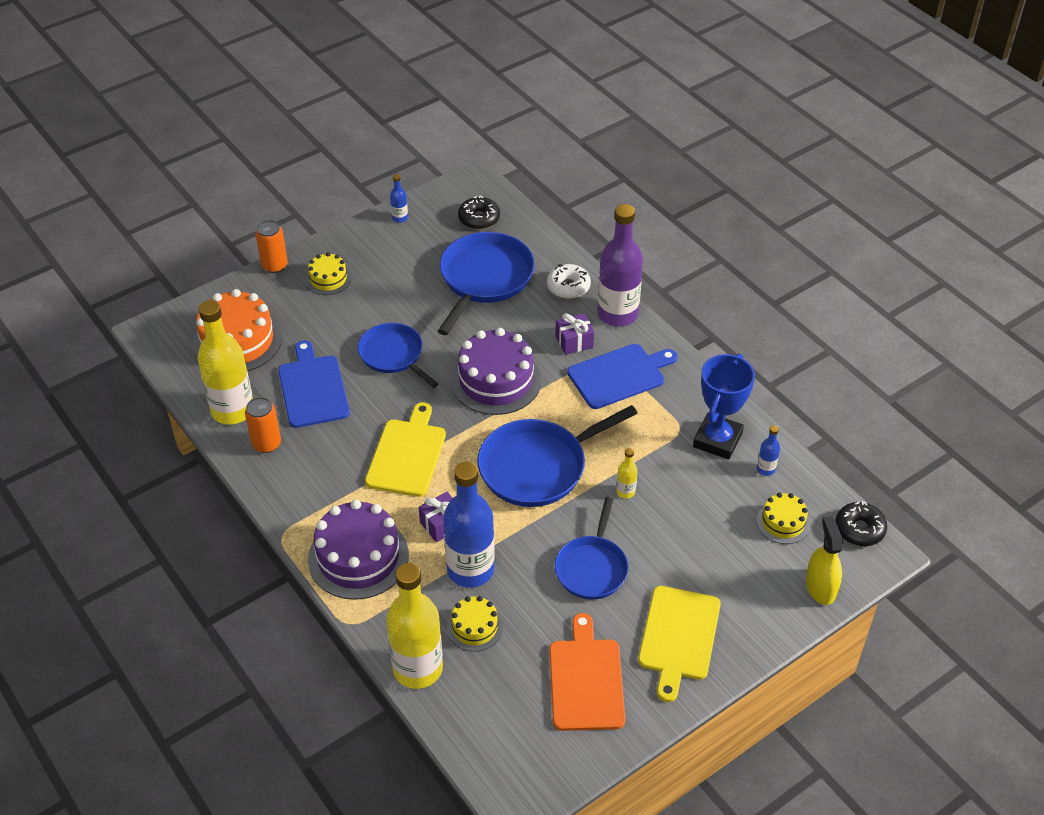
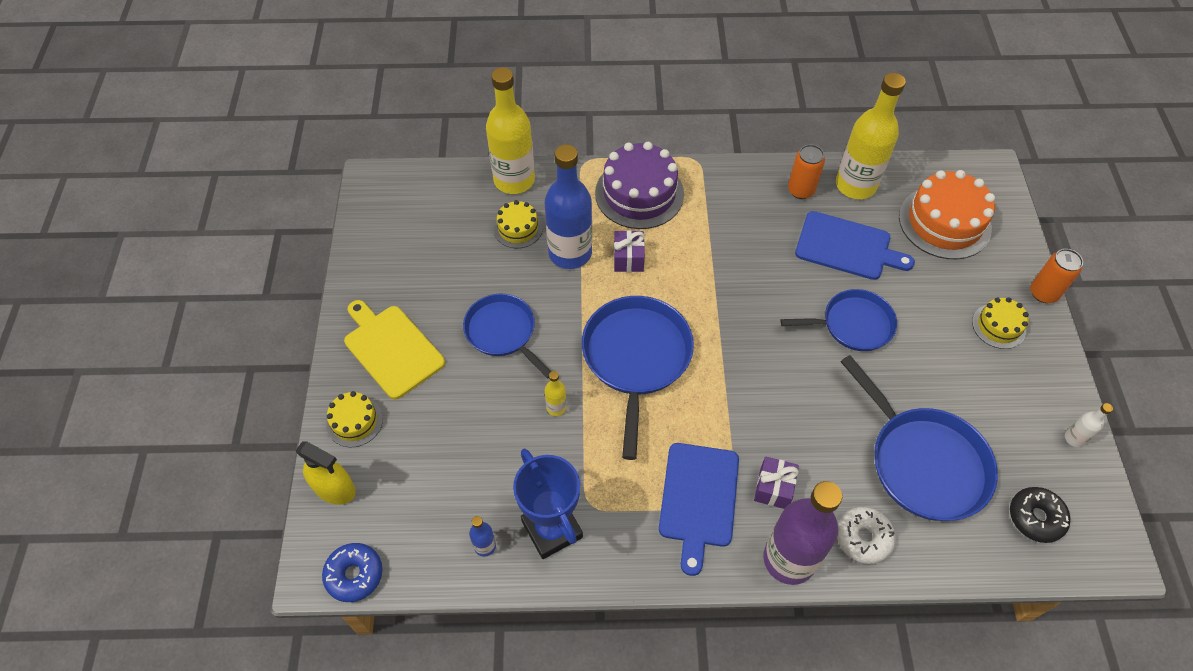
camera: 125 degrees right, 10 degrees up
yellow cutting board [365,402,446,497] -> none
blue bottle [390,174,408,223] -> white bottle [1065,403,1113,447]
purple cake [451,328,542,415] -> none
orange cutting board [549,613,625,731] -> none
yellow cake [757,493,810,544] -> yellow cake moved to [326,391,383,447]
black donut [835,501,887,546] -> blue donut [322,543,382,602]

